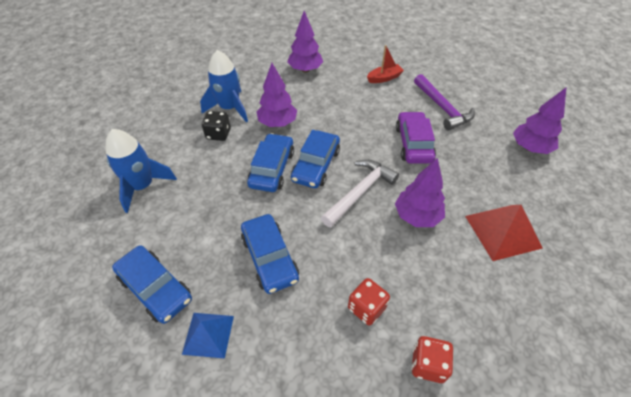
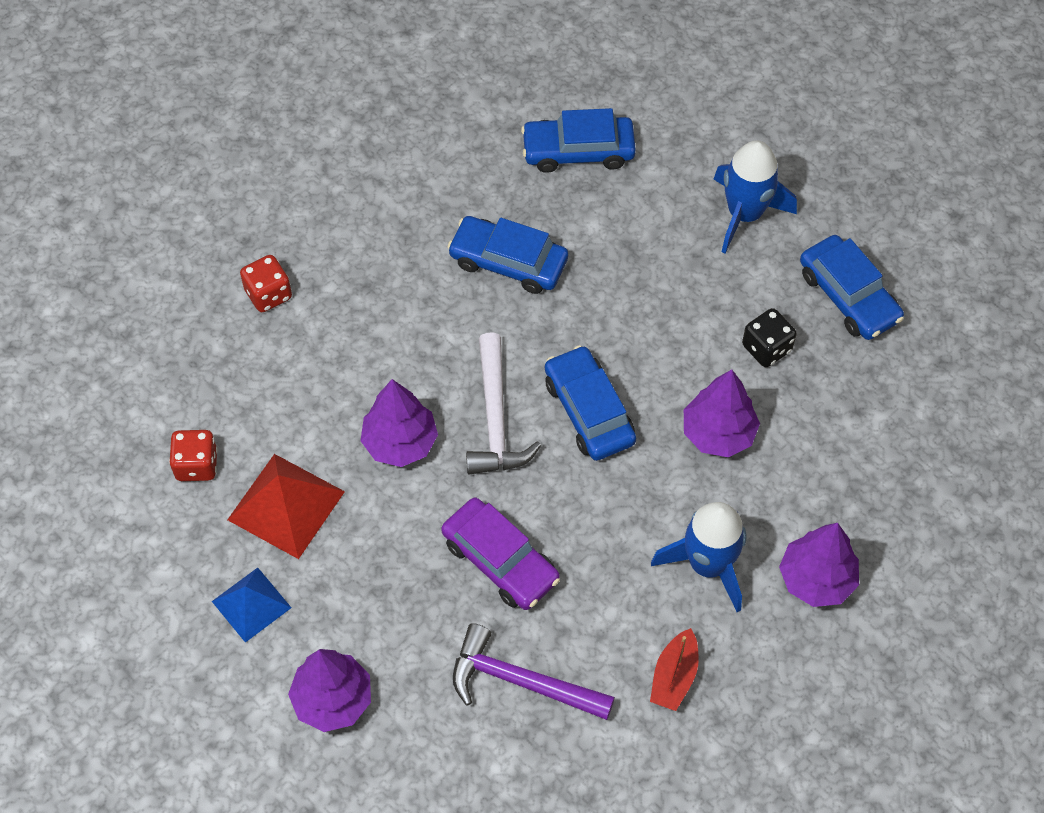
camera: 135 degrees right, 10 degrees up
blue pyramid [182,313,234,359] -> blue pyramid moved to [212,568,292,643]
blue rocket [200,50,248,122] -> blue rocket moved to [651,502,746,612]
blue car [247,133,294,192] -> blue car moved to [800,235,904,340]
red dice [348,278,390,325] -> red dice moved to [169,430,218,481]

